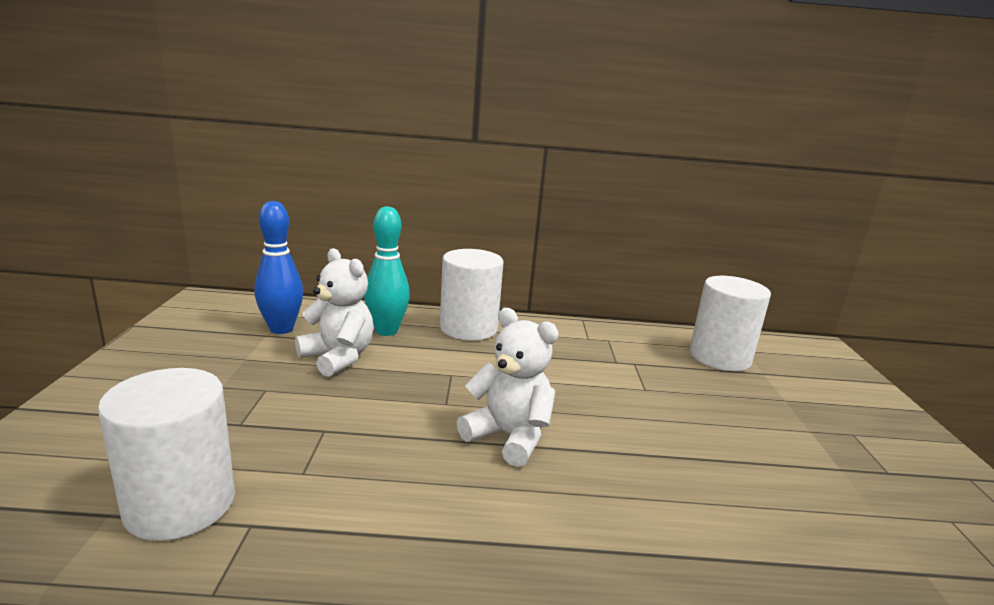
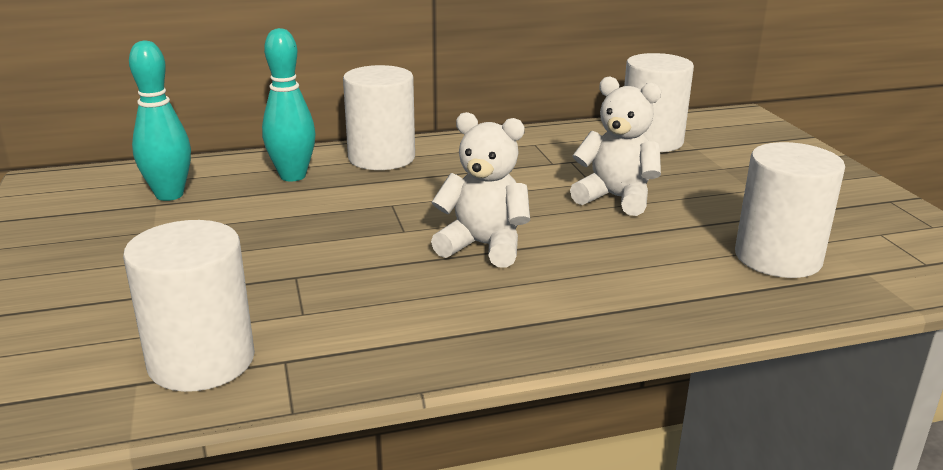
camera: 15 degrees left, 5 degrees up
blue bowling pin [254,201,303,334] -> turquoise bowling pin [129,40,191,201]
white teddy bear [295,248,374,377] -> white teddy bear moved to [570,77,661,216]
none -> white cylinder [735,142,845,278]

